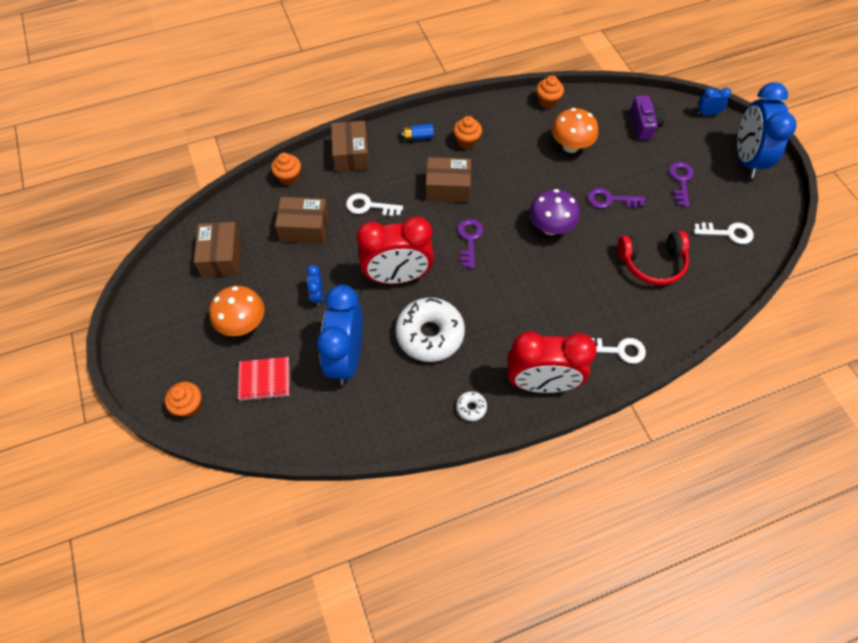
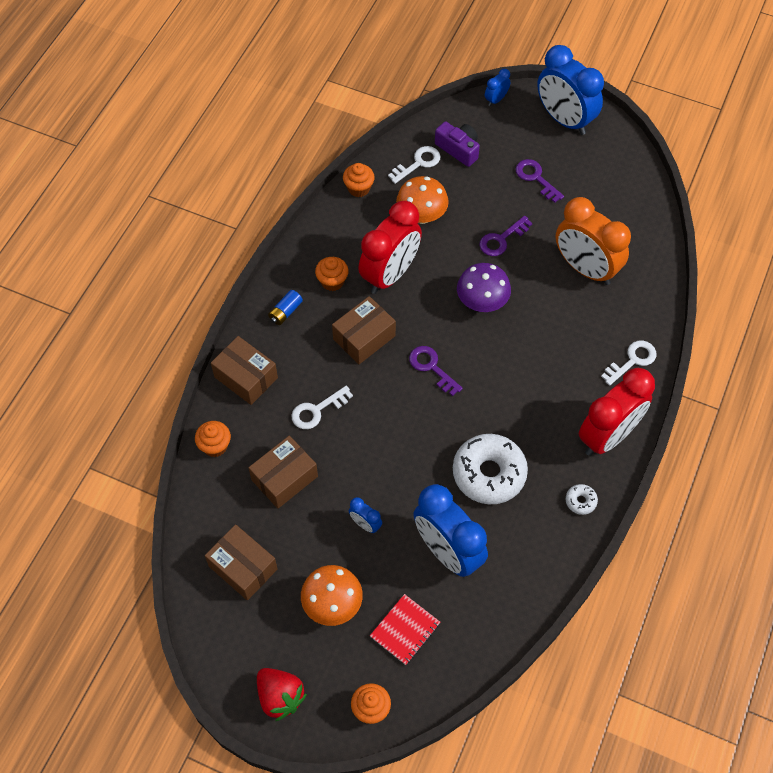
camera: 45 degrees left, 0 degrees up
red clock [357,217,434,284] -> red clock moved to [358,201,422,294]
red headphones [617,231,689,285] -> orange clock [555,197,631,285]
white key [694,222,754,244] -> white key moved to [388,146,441,184]
none -> red strawberry [257,668,307,721]

